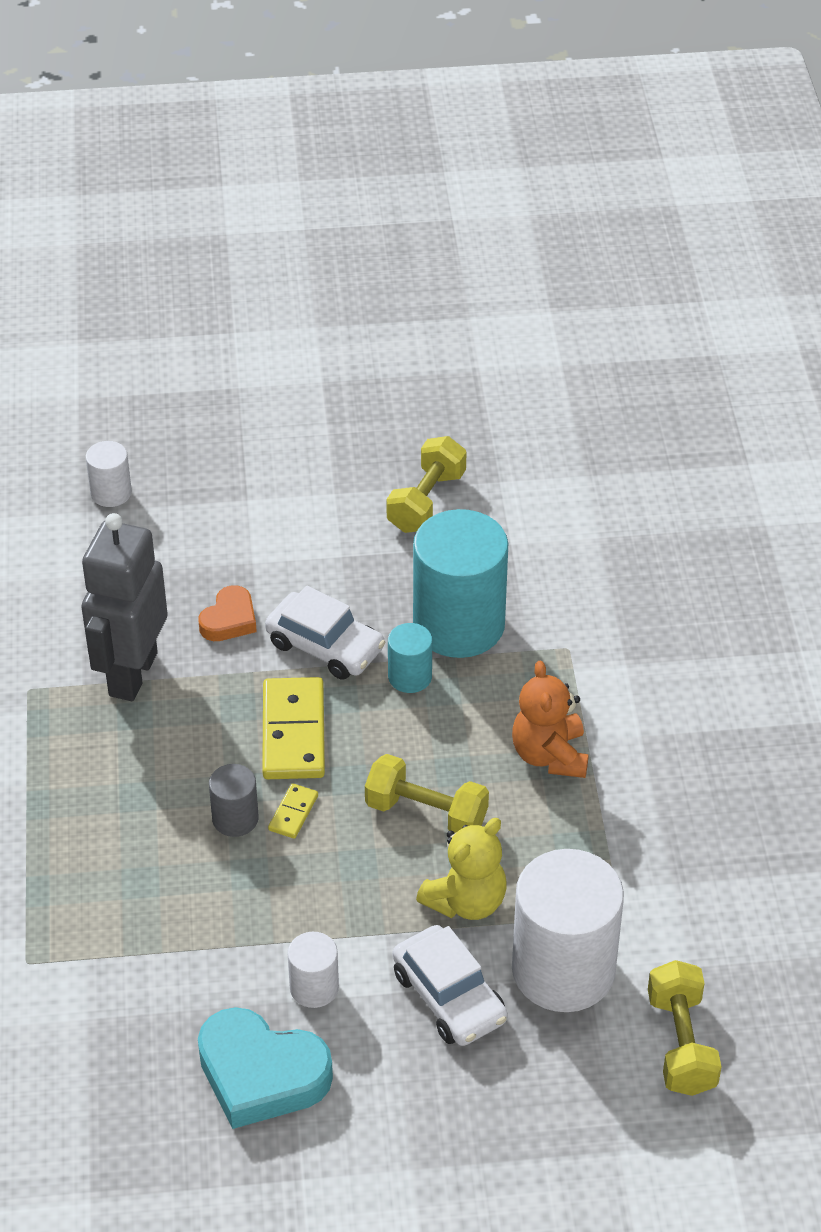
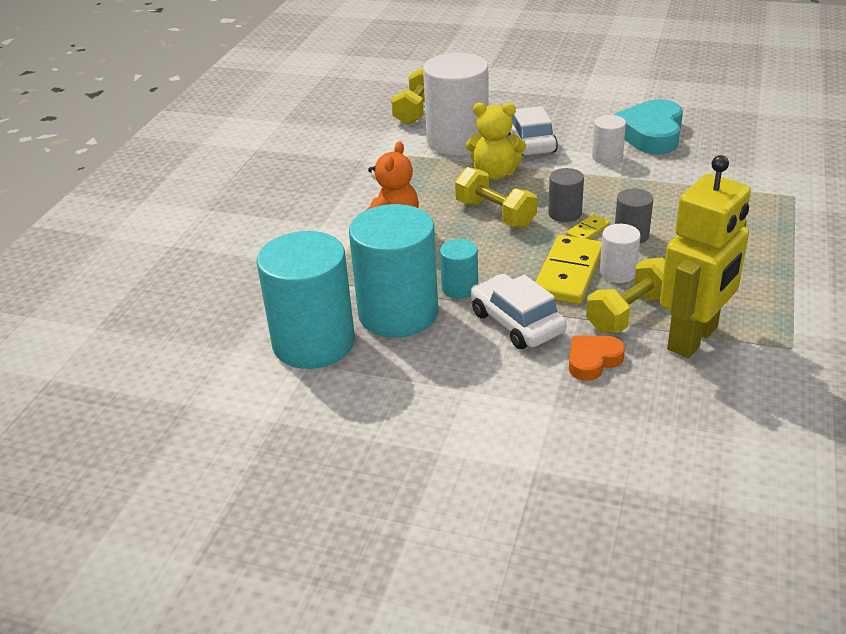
camera: 155 degrees left, 10 degrees down
grey robot [81,513,168,701] -> yellow robot [660,155,751,358]
white cylinder [86,441,132,507] -> white cylinder moved to [600,224,641,283]
turquoise heart [198,1007,333,1129] -> turquoise heart turned 120 degrees counterclockwise [614,99,683,154]
yellow dumbbell [386,436,466,533] -> yellow dumbbell moved to [586,257,665,333]
yellow teddy bear [416,818,507,920] -> yellow teddy bear turned 150 degrees counterclockwise [466,103,526,180]
none -> turquoise cylinder [257,231,355,369]
none -> grey cylinder [548,168,584,222]

